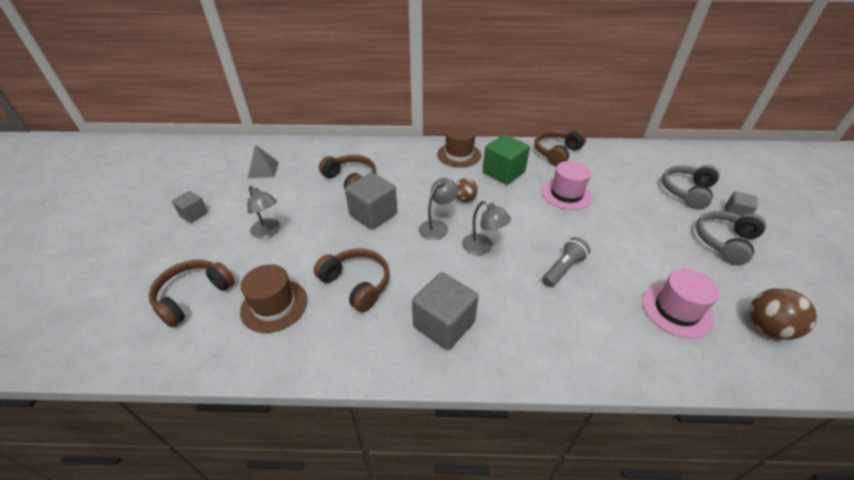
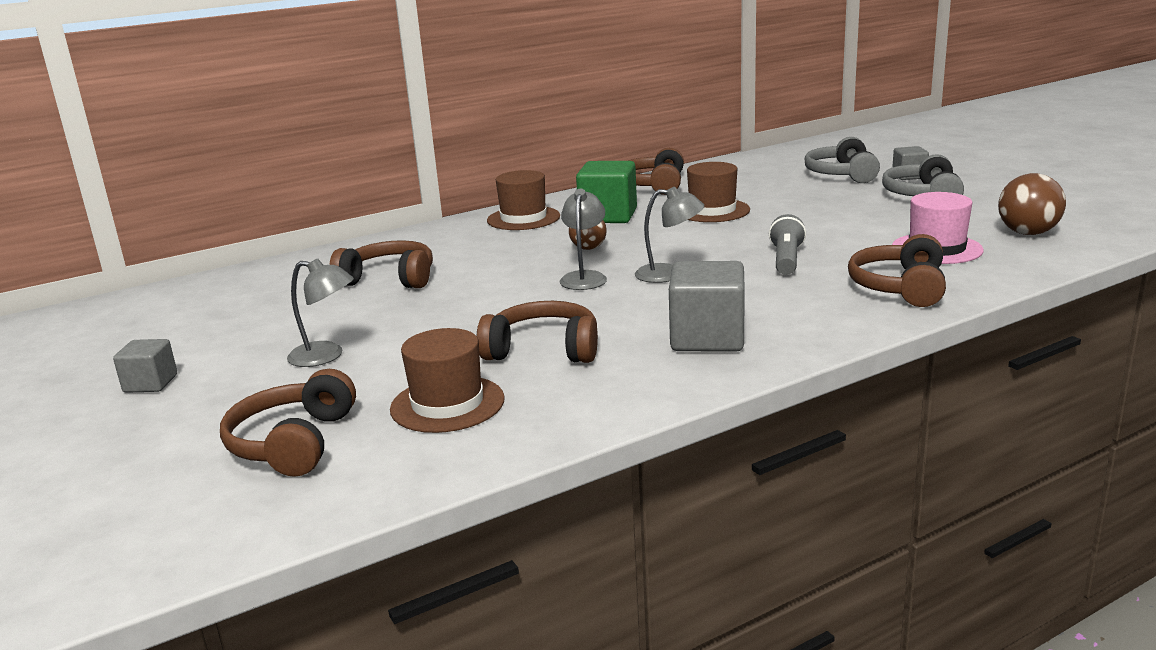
camera: 30 degrees left, 20 degrees down
grey pyramid [248,144,279,178] -> none
grey cube [345,172,397,230] -> none
pink hat [542,161,593,210] -> brown hat [687,162,750,222]
none -> brown headphones [848,234,946,307]

